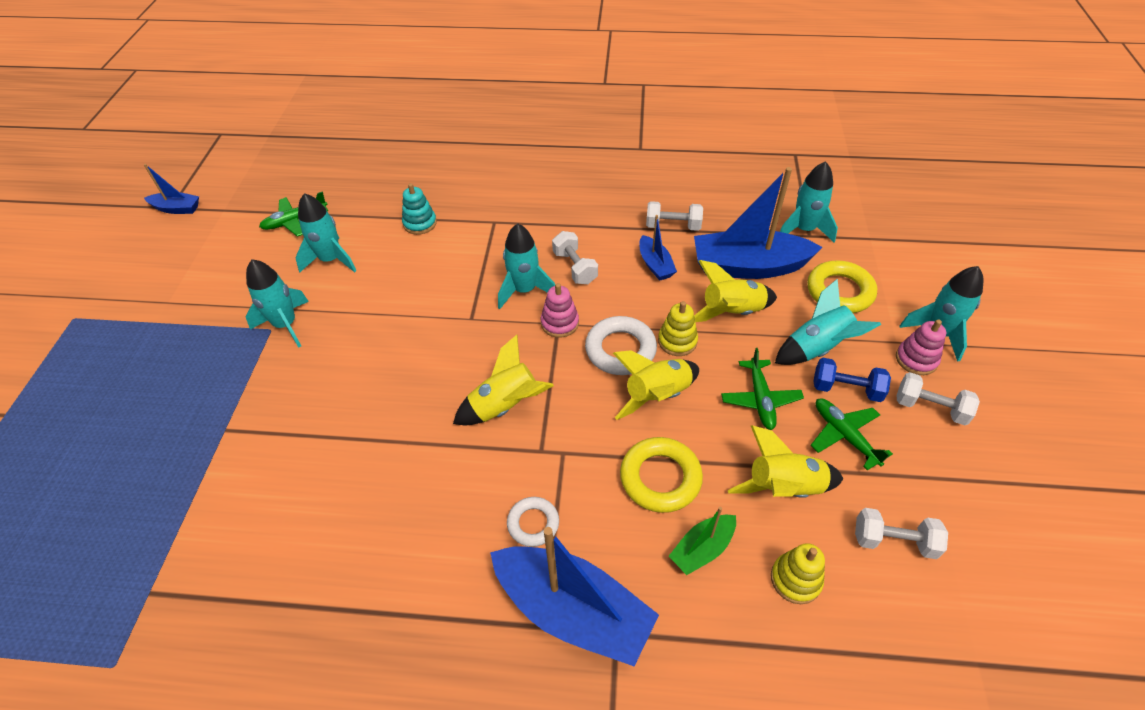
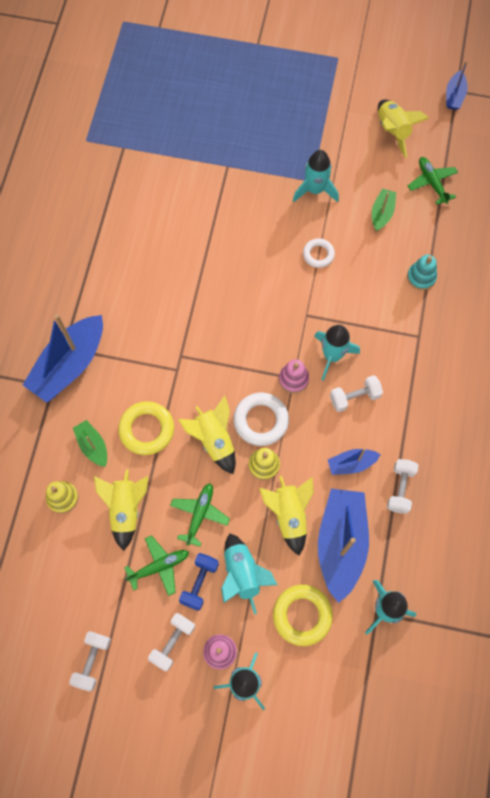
camera: 95 degrees right, 20 degrees up
turquoise rocket [295,193,357,273] -> green boat [372,188,396,231]
yellow rocket [453,335,554,425] -> yellow rocket moved to [378,99,429,158]
white ring [507,497,559,547] -> white ring moved to [303,238,335,268]
green plane [721,348,804,430] -> green plane turned 105 degrees clockwise [170,483,230,547]
white dumbbell [855,508,948,559] -> white dumbbell moved to [69,631,111,692]

